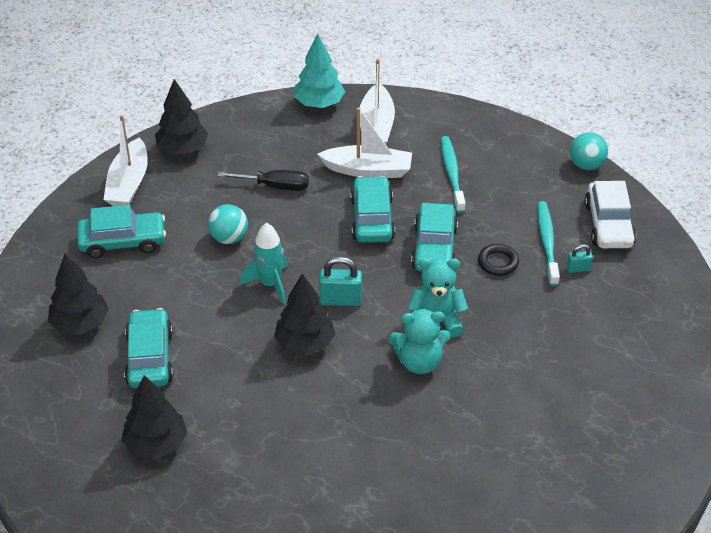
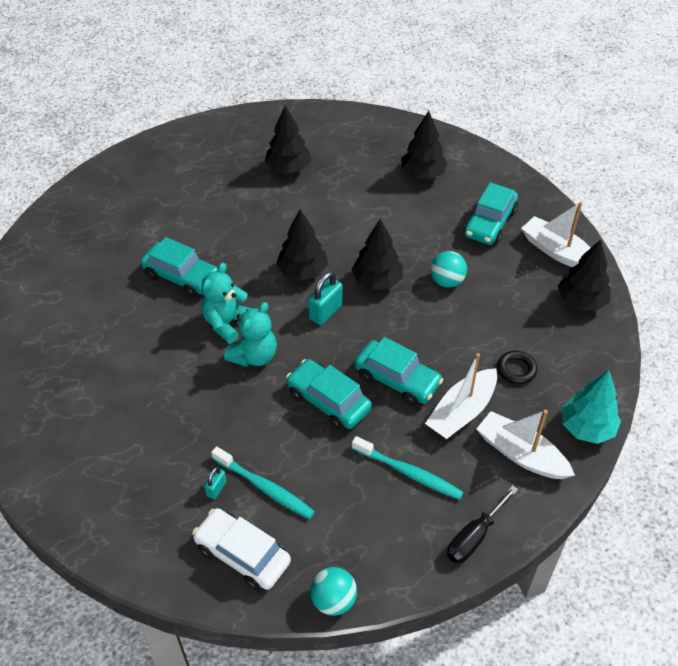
camera: 125 degrees right, 5 degrees up
turquoise car [124,308,173,388] -> turquoise car moved to [140,237,218,298]
black screwdriver [218,170,309,191] -> black screwdriver moved to [447,485,518,563]
turquoise rocket [240,223,288,305] -> black tree [352,219,403,290]
black ring [478,244,519,276] -> black ring moved to [497,351,537,384]

